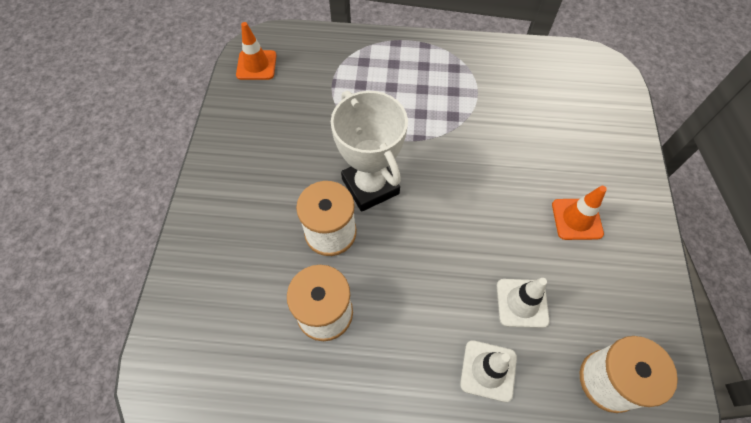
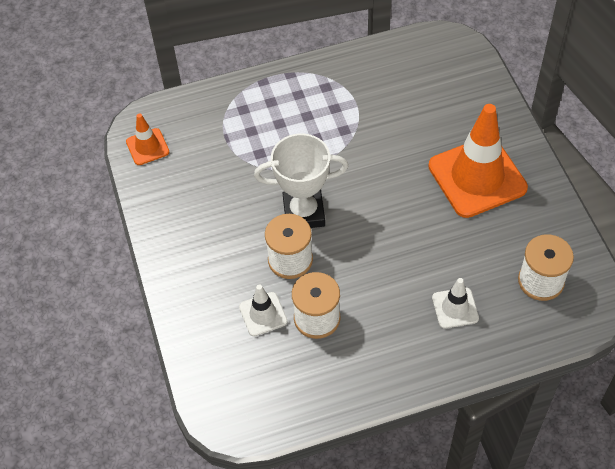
camera: 20 degrees left, 5 degrees down
white trophy [331,91,408,212] -> white trophy turned 45 degrees counterclockwise [254,134,349,228]
white traffic cone [497,278,550,328] -> white traffic cone moved to [239,284,288,336]
orange traffic cone [552,186,607,240] -> orange traffic cone [428,104,528,218], size x2.09

